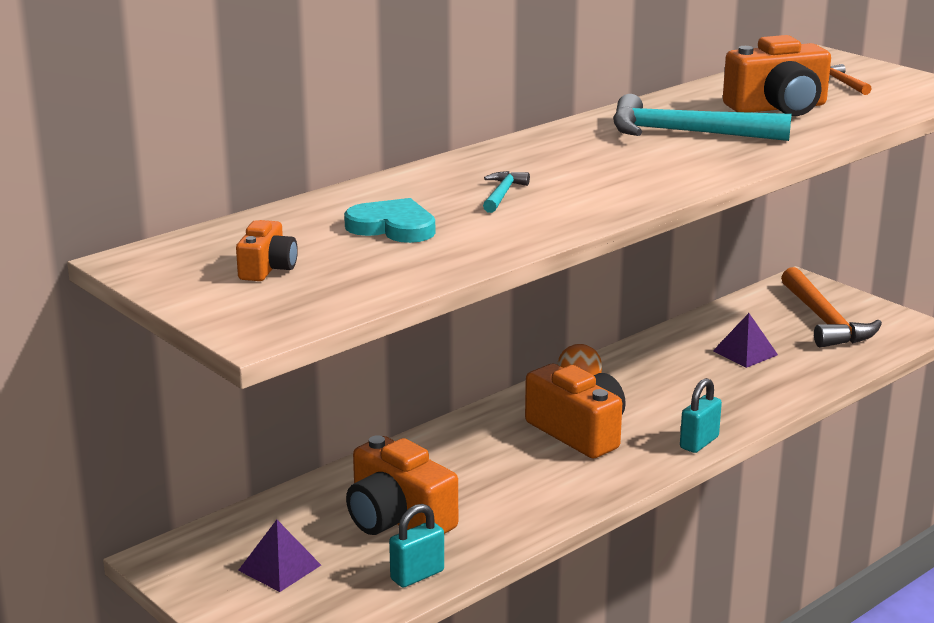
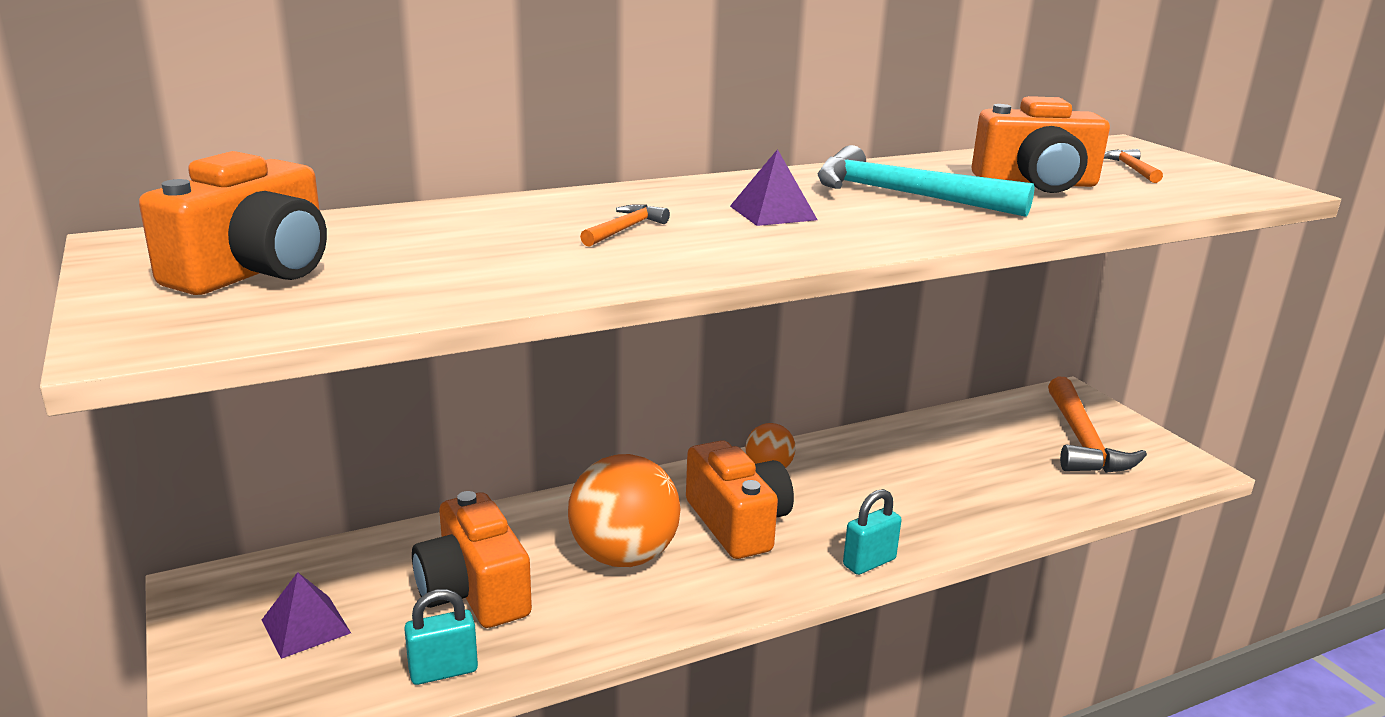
camera: 15 degrees right, 0 degrees up
orange camera [236,220,298,281] -> orange camera [139,151,327,295], size x1.90
turquoise heart [344,198,435,243] -> none
turquoise hammer [483,171,530,213] -> orange hammer [580,204,670,247]
purple pyramid [713,313,778,368] -> purple pyramid moved to [730,149,818,226]
none -> orange ball [568,454,681,567]

